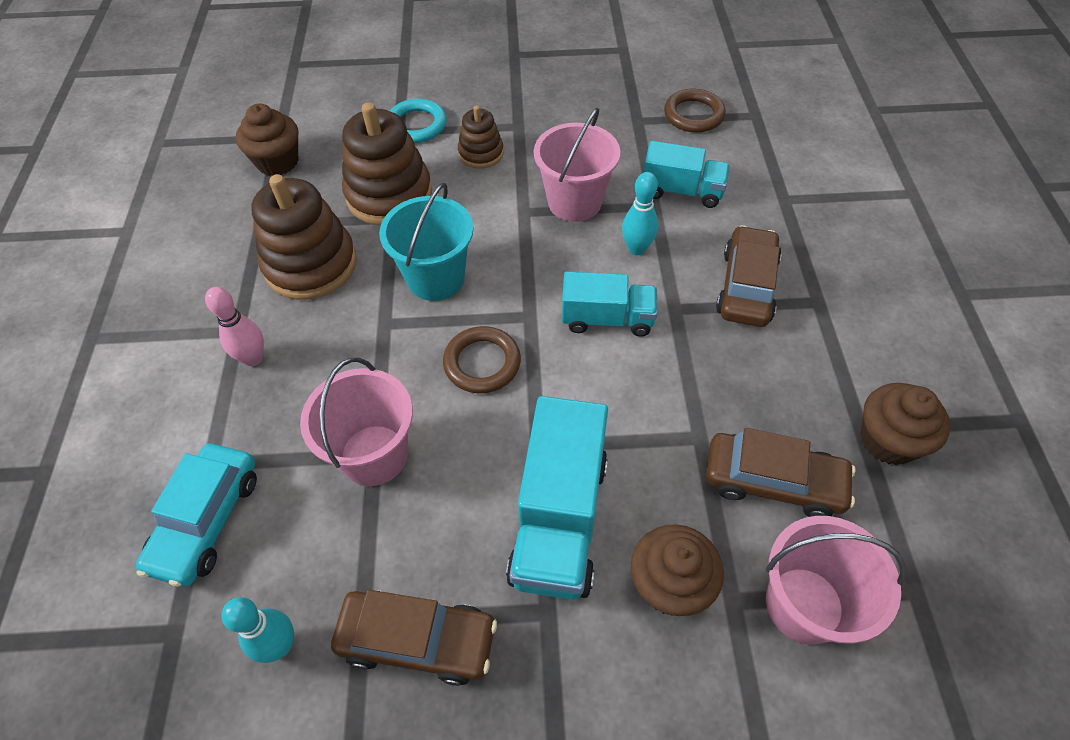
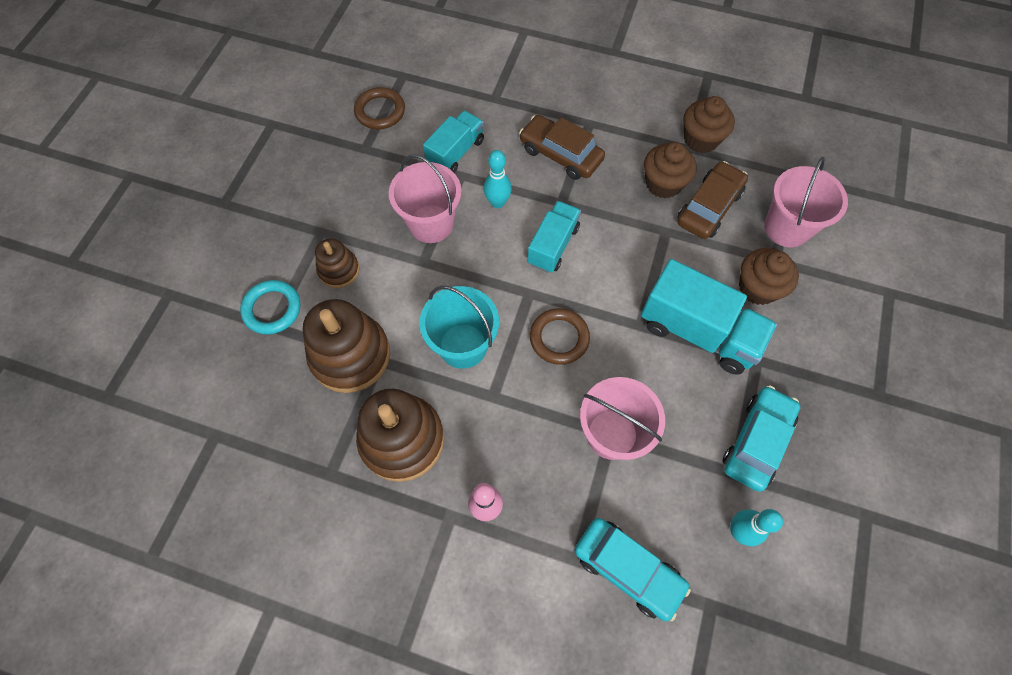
camera: 70 degrees left, 10 degrees up
brown cupcake [236,103,298,176] -> brown cupcake moved to [644,142,697,199]
brown car [331,590,497,686] -> turquoise car [723,386,800,492]

